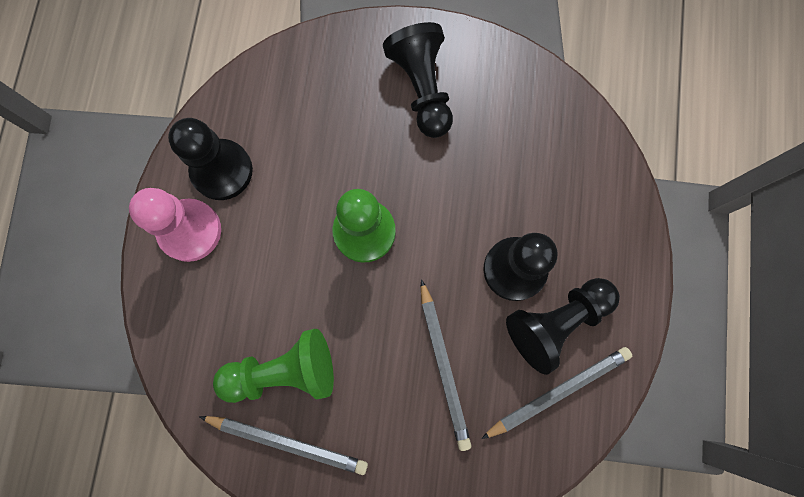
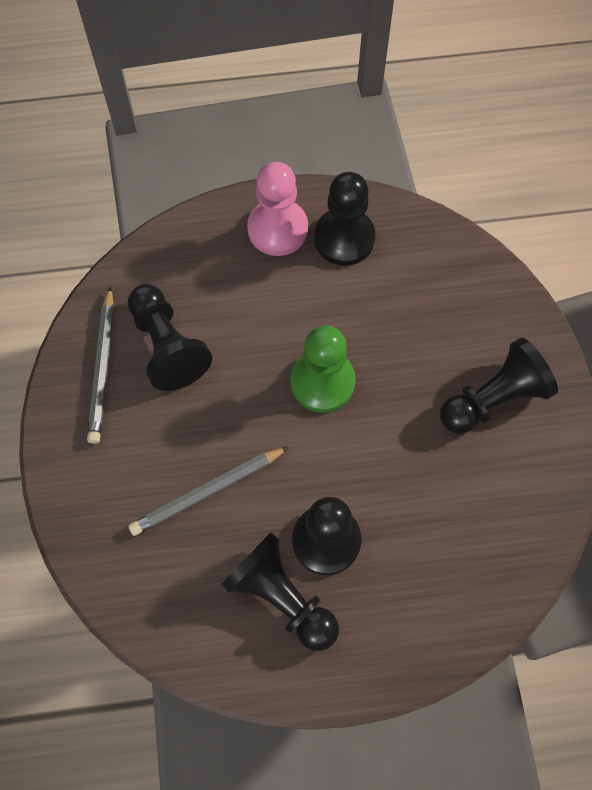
camera: 75 degrees right, 10 degrees down
green pawn [213,329,334,403] -> black pawn [128,284,212,391]
grey pencil [481,347,632,439] -> none

